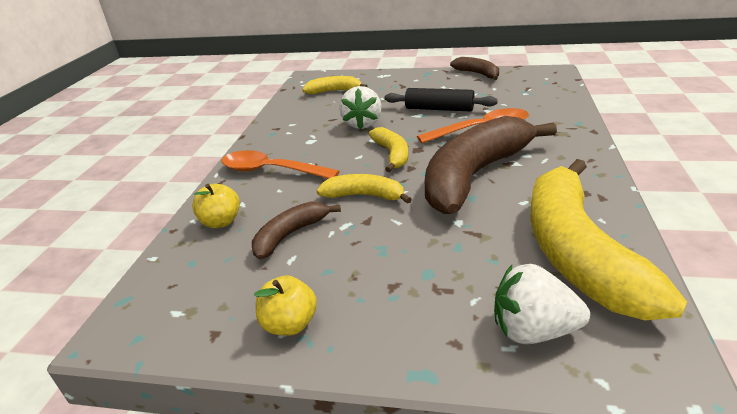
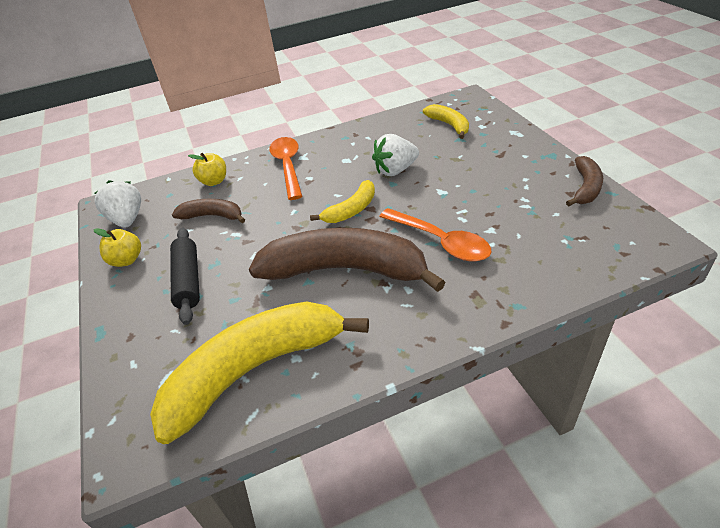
camera: 60 degrees right, 10 degrees up
yellow banana [317,174,412,204] -> none
black rolling pin [384,88,498,112] -> black rolling pin moved to [170,228,200,325]
white strawberry [494,264,590,344] -> white strawberry moved to [94,180,141,228]

